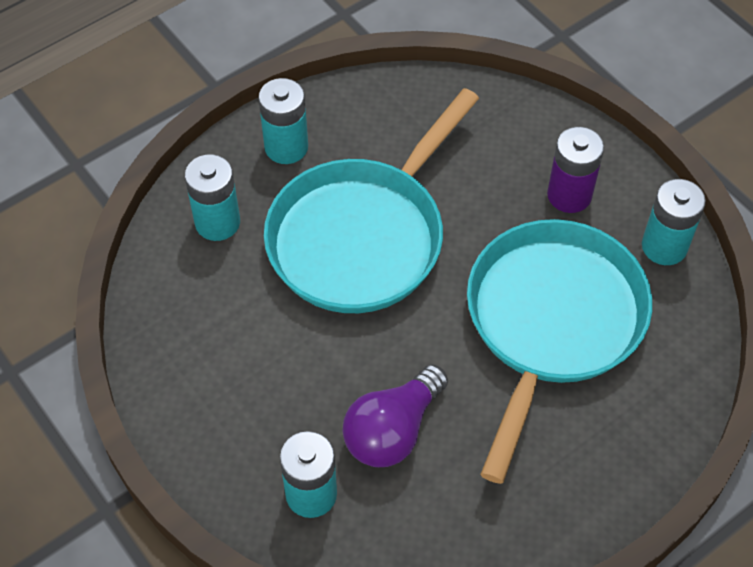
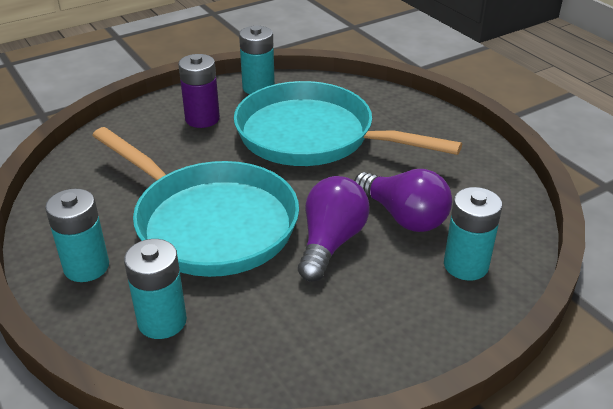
camera: 85 degrees left, 20 degrees down
none -> purple light bulb [298,176,370,282]

